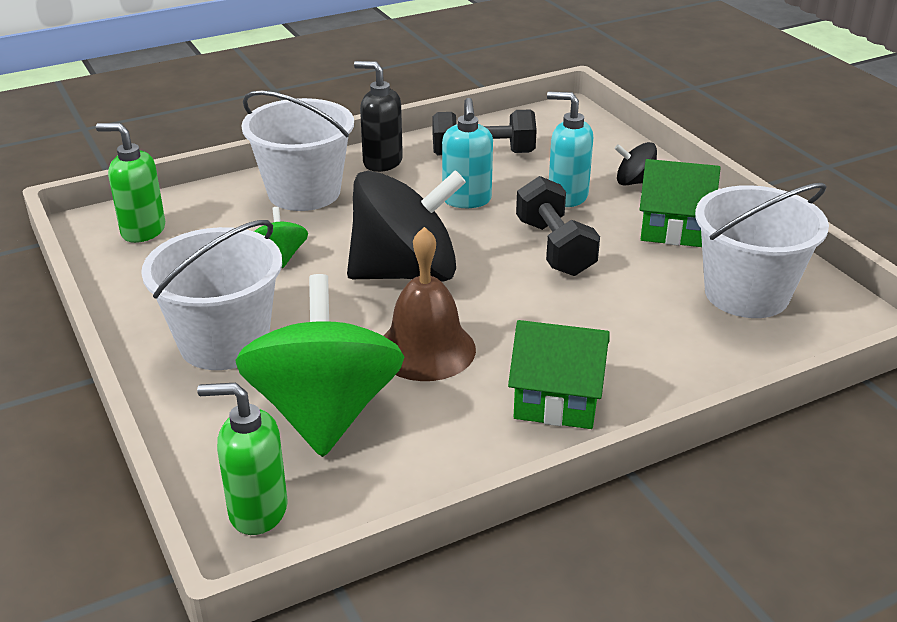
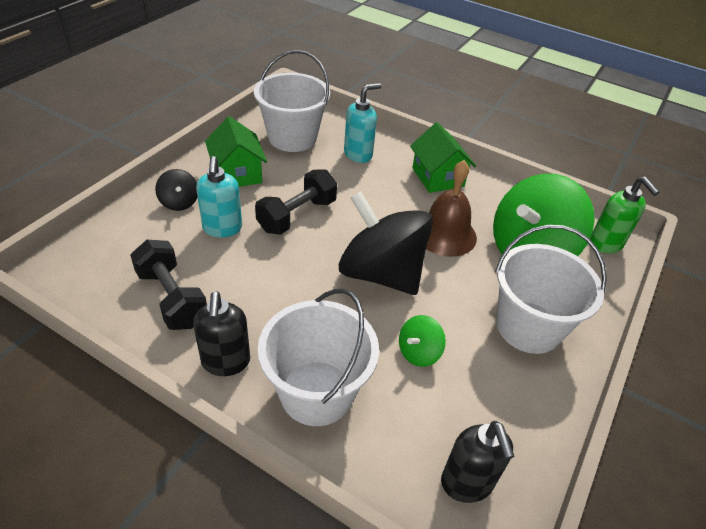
camera: 125 degrees left, 10 degrees up
green soap dispenser [96,123,165,243] -> black soap dispenser [441,421,514,503]
turquoise soap dispenser [442,98,493,208] -> turquoise soap dispenser moved to [344,83,382,163]

